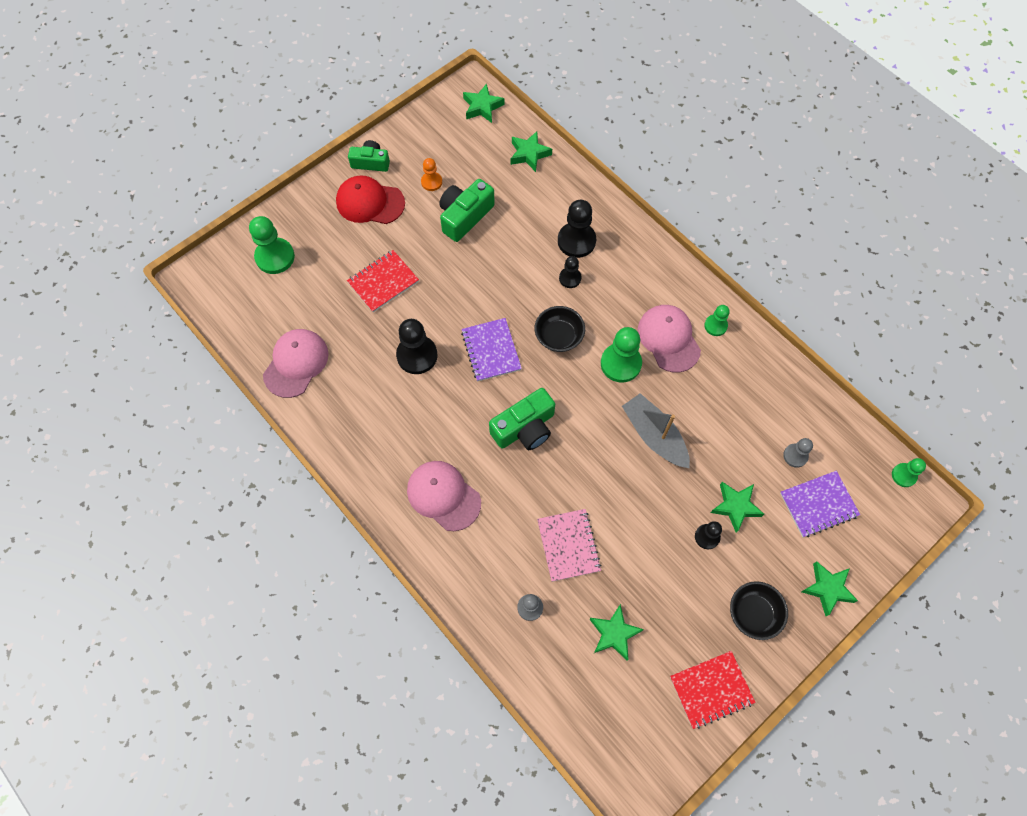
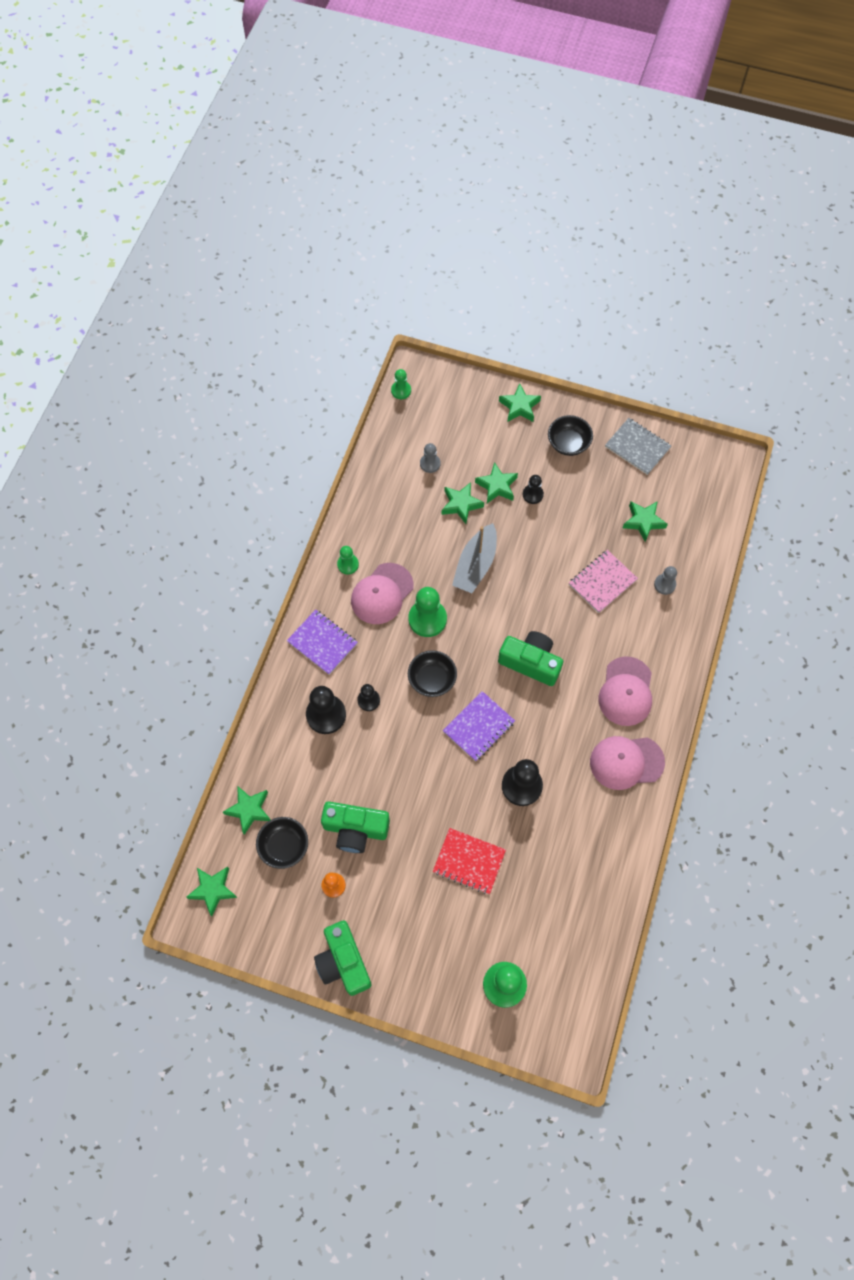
camera: 120 degrees left, 0 degrees up
pink cap [263,329,329,398] -> pink cap moved to [590,736,665,790]
red cap [336,175,405,224] -> none
green camera [348,140,390,172] -> green camera [314,920,371,996], size x1.52
red notebook [670,651,755,729] -> grey notebook [605,418,671,475]
purple notebook [780,471,860,537] -> purple notebook moved to [287,610,358,675]
none -> black bowl [256,817,308,869]
none -> green star [442,482,484,524]

